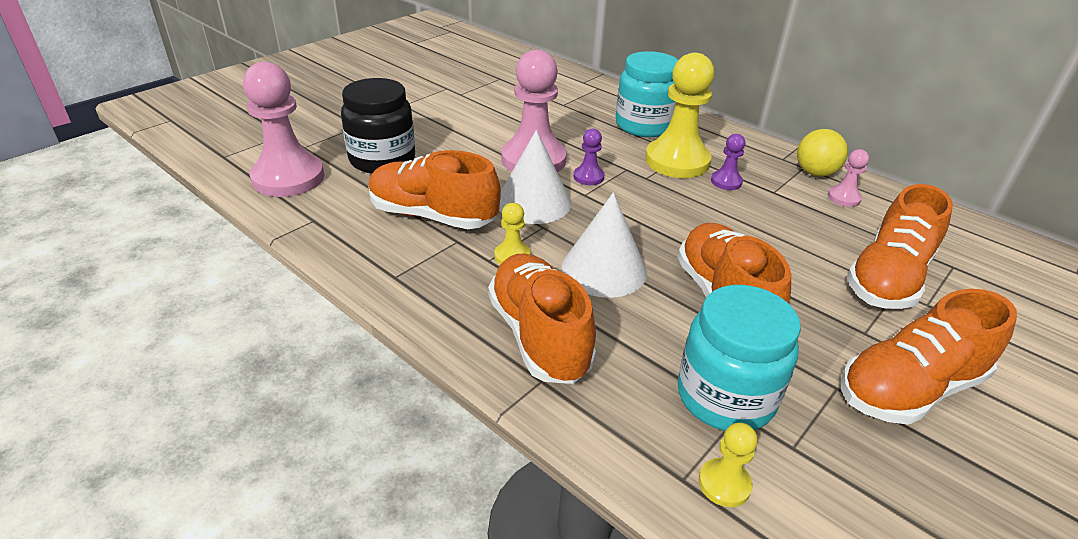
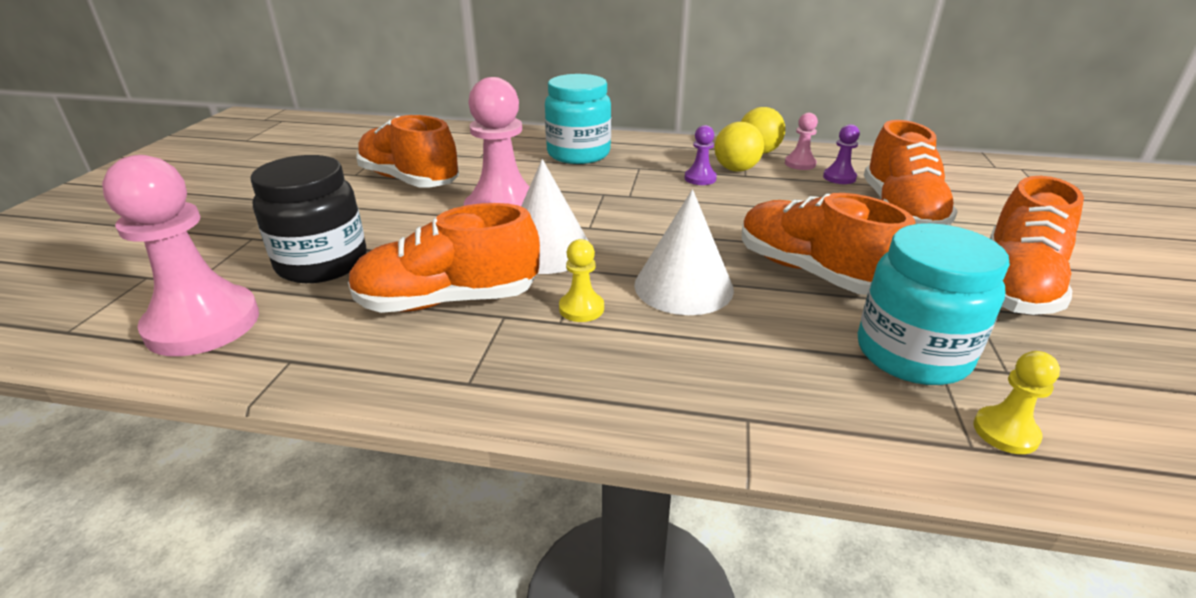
camera: 30 degrees left, 5 degrees down
orange shoe [488,253,596,384] -> orange shoe moved to [356,115,459,188]
purple pawn [574,129,605,185] -> purple pawn moved to [823,124,860,184]
yellow pawn [645,53,715,178] -> none
none -> yellow ball [715,122,764,172]

